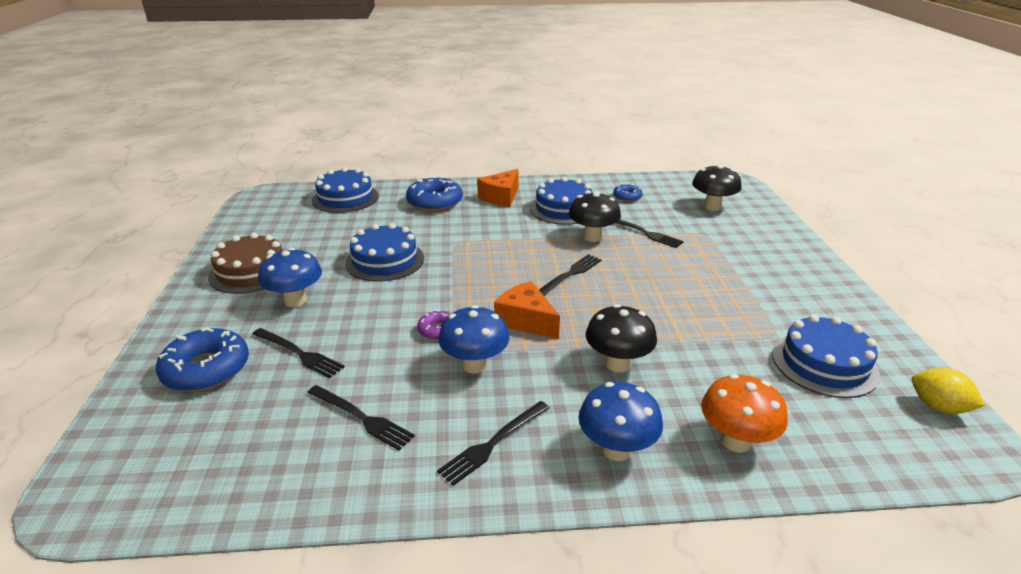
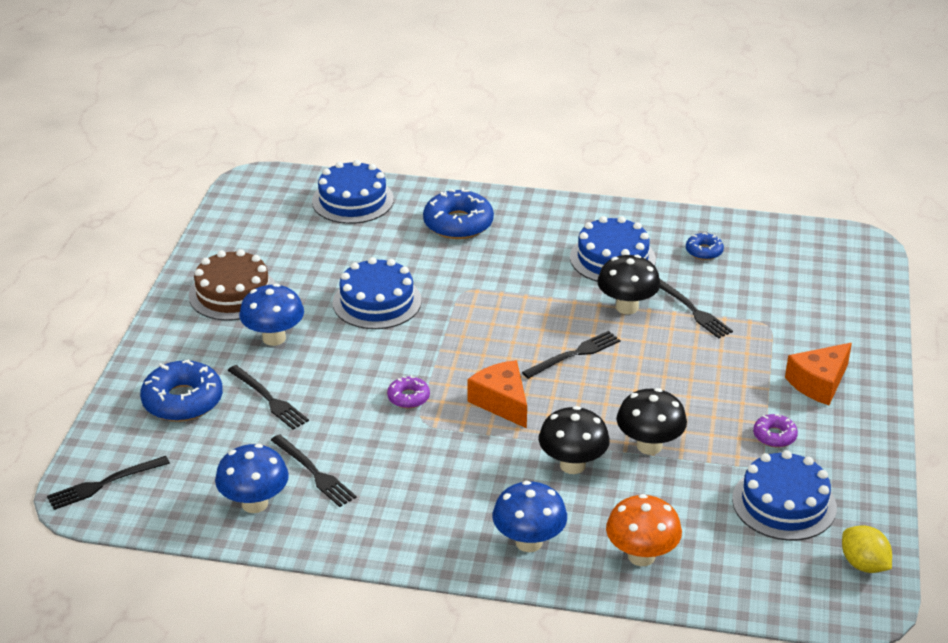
camera: 15 degrees right, 5 degrees up
black fork [437,401,549,486] -> black fork moved to [47,456,170,510]
blue mushroom [438,305,509,374] -> blue mushroom moved to [215,444,289,513]
orange cheese [477,169,519,207] -> orange cheese moved to [785,343,852,405]
black mushroom [692,165,742,211] -> black mushroom moved to [617,388,687,455]
none -> purple donut [753,414,798,447]

